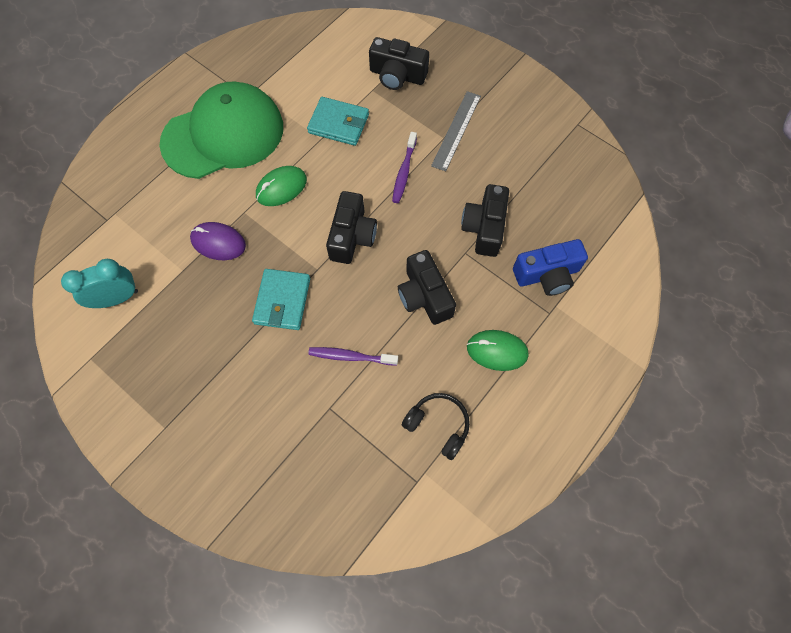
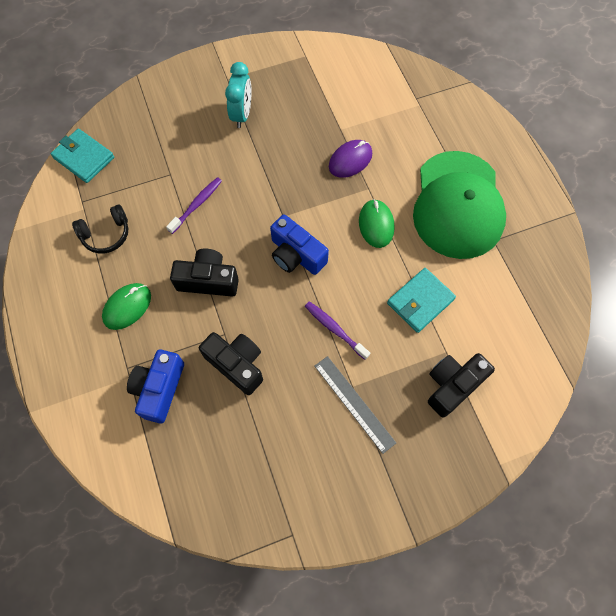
camera: 120 degrees right, 0 degrees up
turquoise clock [61,259,138,308] -> turquoise clock moved to [225,62,252,128]
turquoise wallet [252,269,310,330] -> turquoise wallet moved to [51,129,114,183]
black camera [326,191,377,264] -> blue camera [270,214,329,275]

